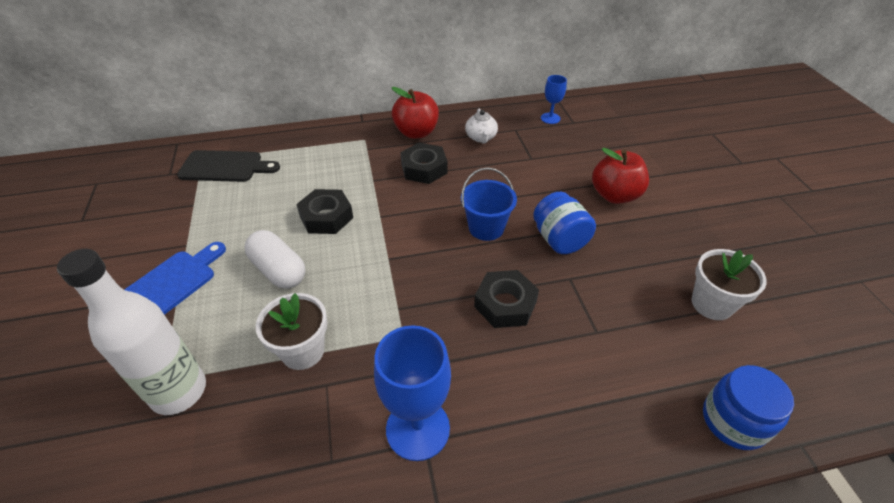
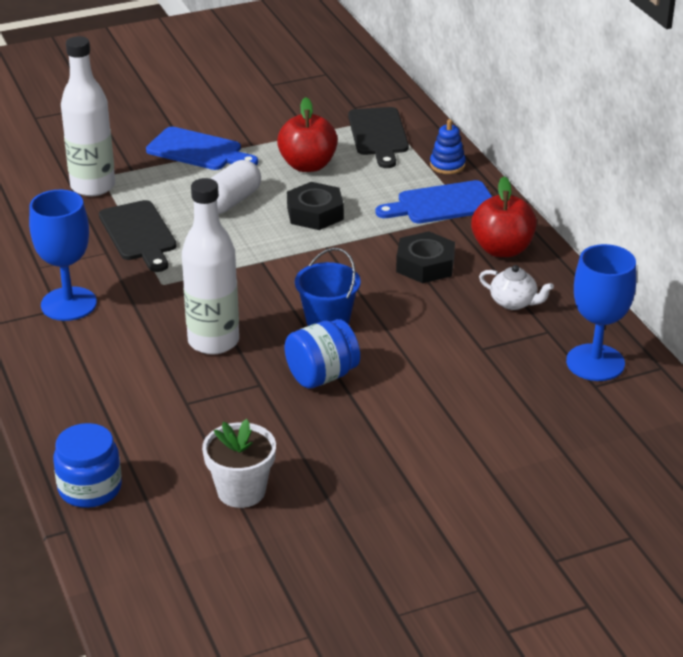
camera: 80 degrees right, 10 degrees down
white flower pot [256,293,328,370] -> black cutting board [99,200,176,272]
white teapot [465,109,498,143] -> white teapot turned 135 degrees counterclockwise [479,265,554,310]
black nut [474,270,539,328] -> white bottle [182,178,239,355]
blue goblet [541,75,567,124] -> blue goblet [566,244,636,381], size x1.86
red apple [592,148,649,204] -> red apple moved to [277,97,338,172]
none -> blue cutting board [376,180,492,224]
none -> blue stacking toy [430,119,466,174]

